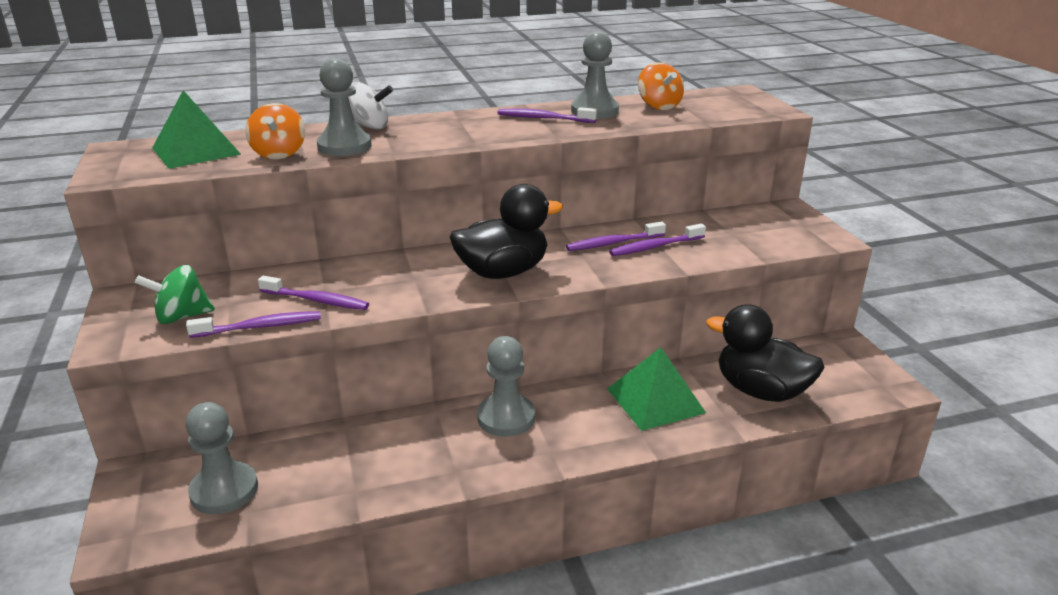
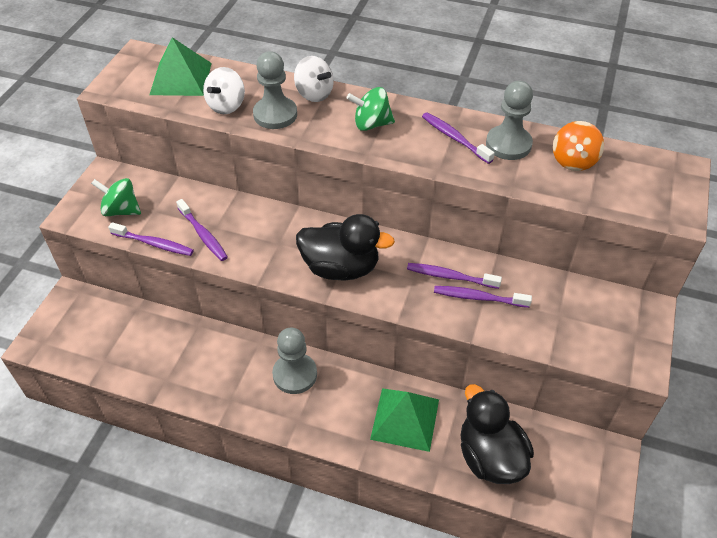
camera: 35 degrees right, 20 degrees up
grey pawn [185,402,258,514] -> none
orange spinning top [246,103,305,159] -> white spinning top [203,67,245,114]
none -> green spinning top [347,87,395,131]

